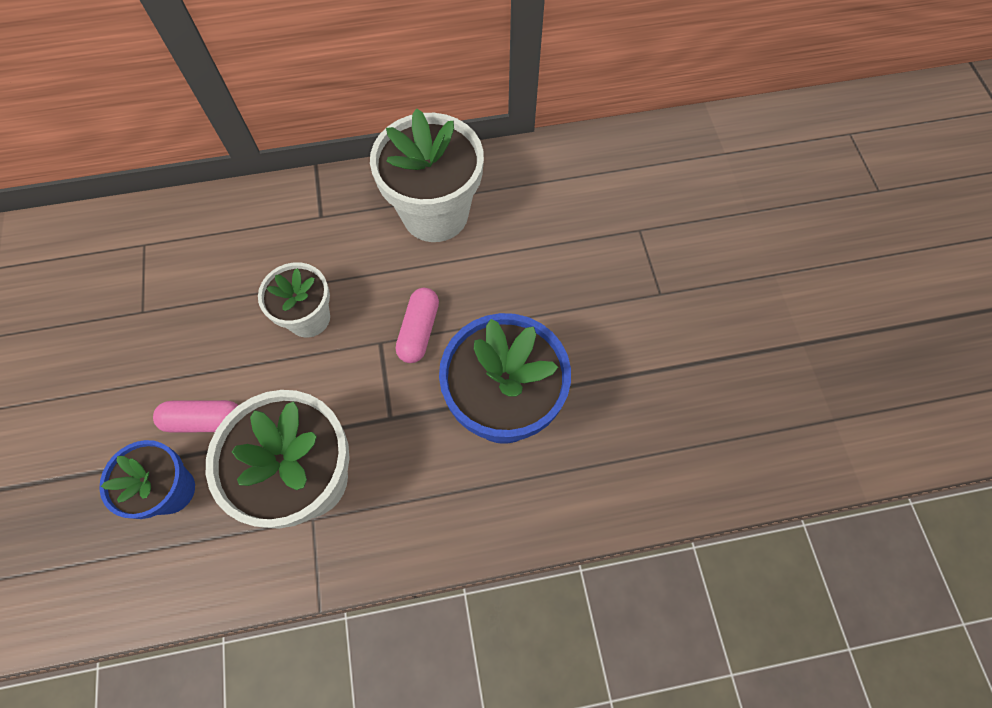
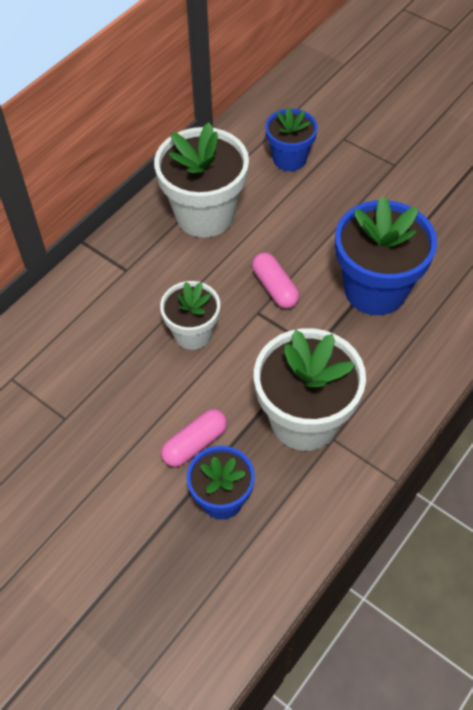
camera: 40 degrees left, 10 degrees down
none -> blue flower pot [265,107,318,171]

